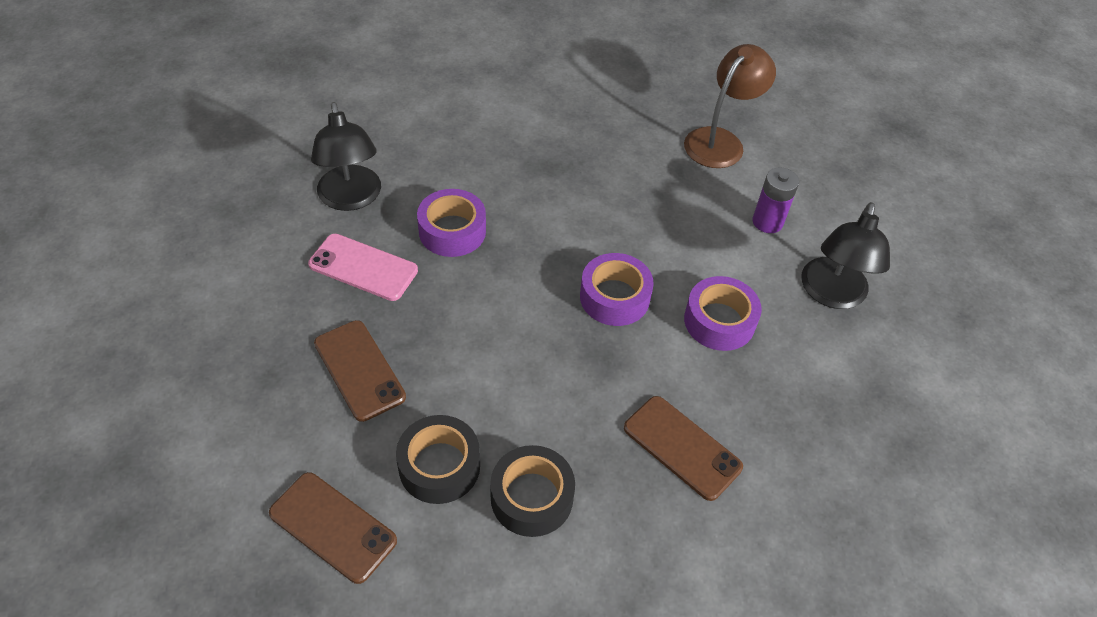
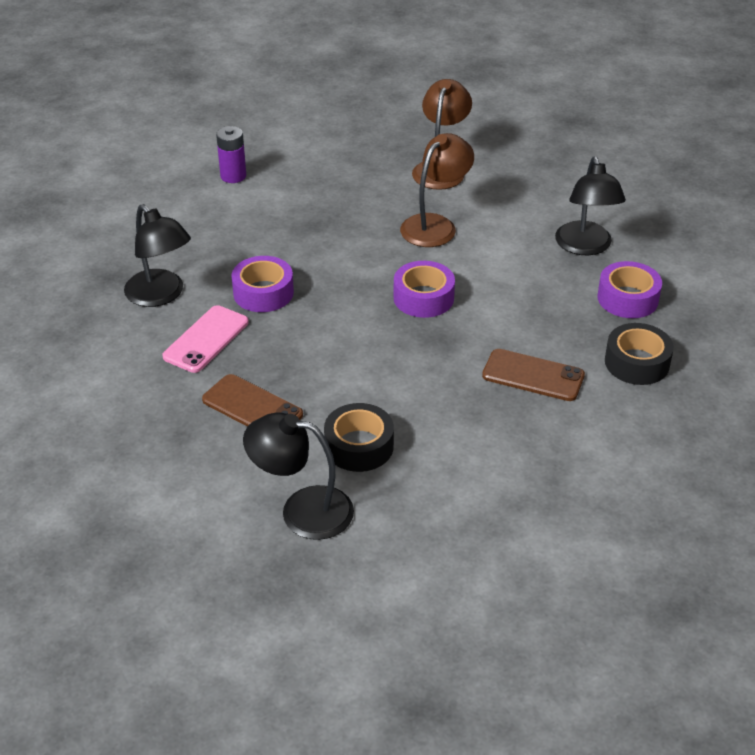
camera: 20 degrees left, 10 degrees down
brown phone [269,472,397,584] -> black lamp [243,412,354,540]
pink phone [308,234,418,301] -> pink phone turned 60 degrees counterclockwise [162,305,249,373]
black tape [490,445,575,537] -> black tape moved to [605,323,674,385]
purple tape [684,276,762,351] -> purple tape moved to [597,261,662,318]
purple battery [753,167,799,233] -> purple battery moved to [216,126,246,183]
none -> brown lamp [400,133,474,247]

